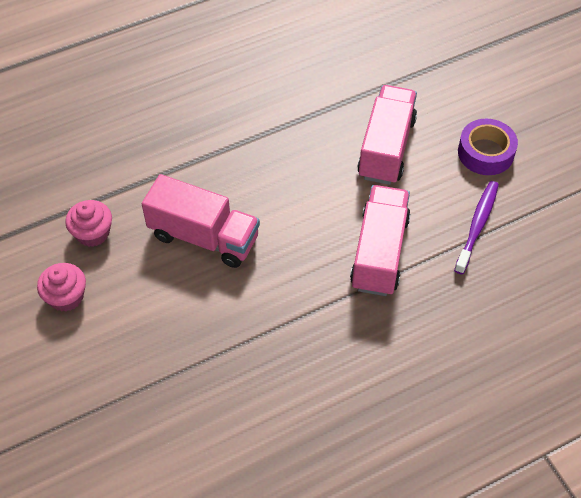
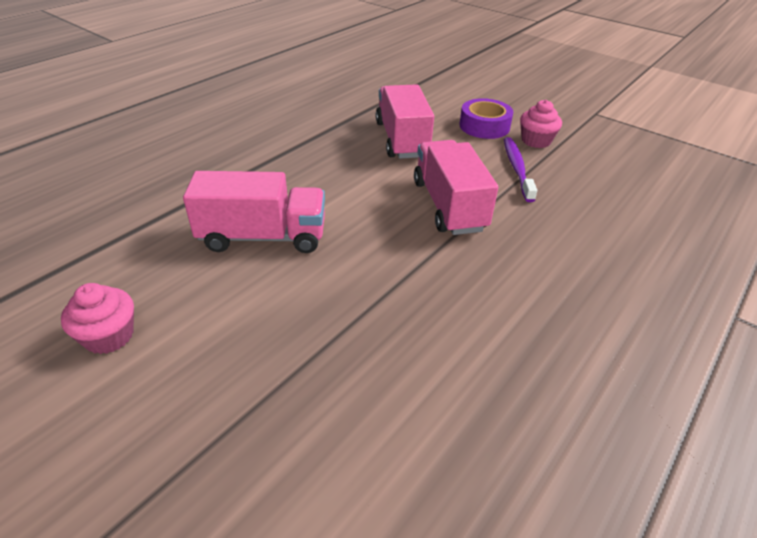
camera: 25 degrees left, 15 degrees down
pink cupcake [65,200,112,247] -> pink cupcake moved to [520,100,562,148]

